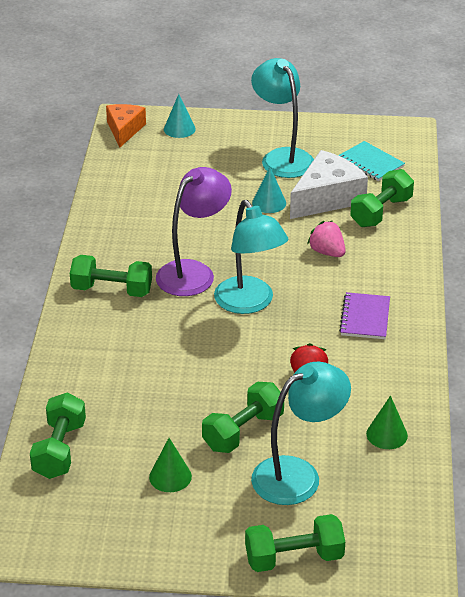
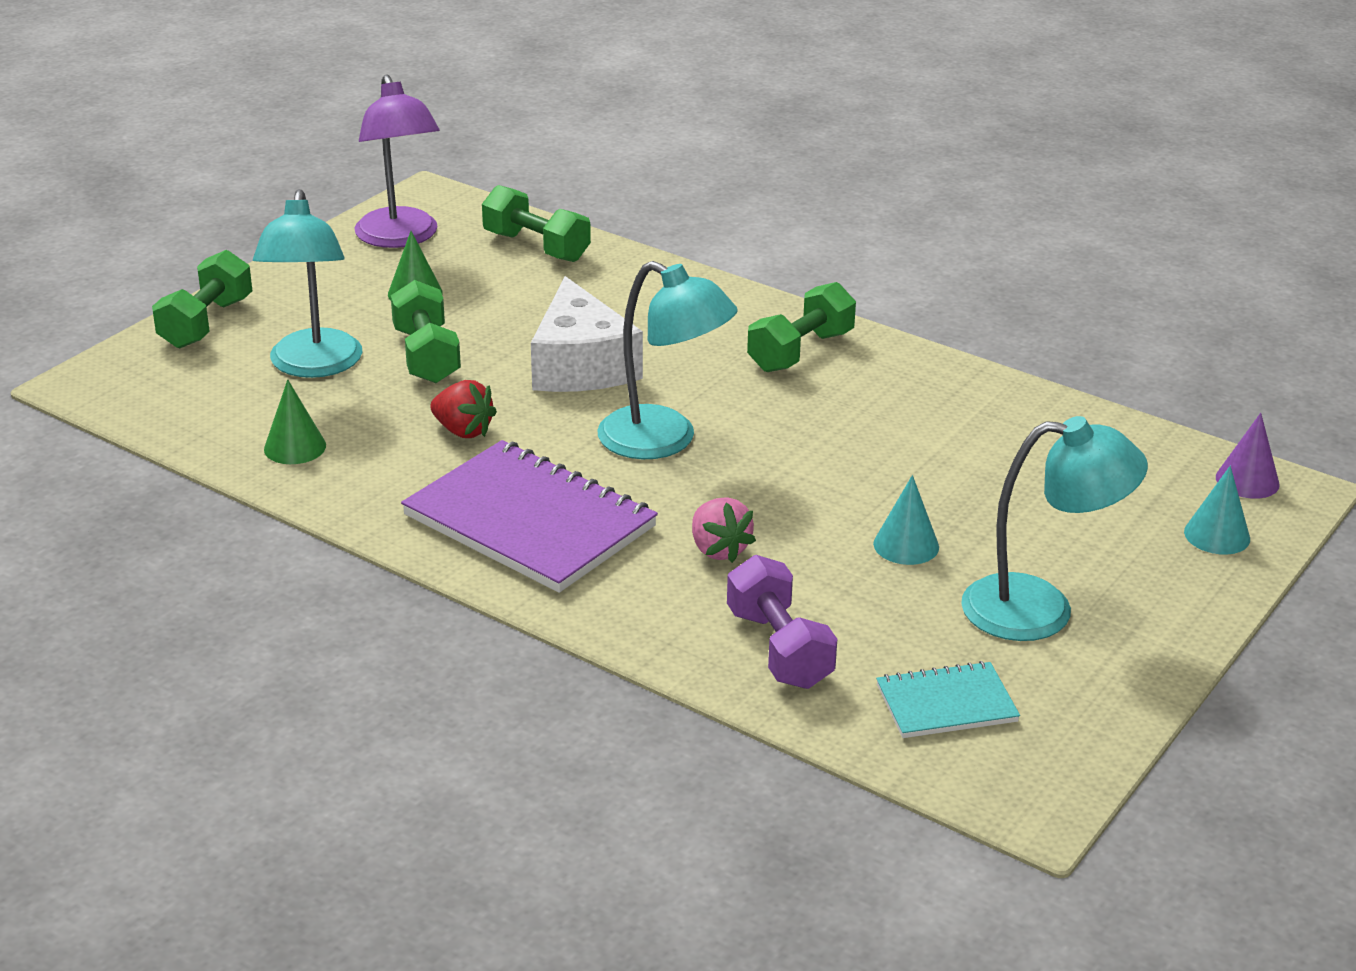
camera: 120 degrees right, 5 degrees down
orange cheese [106,104,146,148] -> purple cone [1216,413,1280,499]
purple lamp [156,167,232,296] -> purple lamp moved to [354,74,440,248]
turquoise lamp [214,200,288,314] -> turquoise lamp turned 150 degrees counterclockwise [597,261,738,459]
white cheese [290,150,368,219] -> white cheese moved to [531,276,643,392]
pink strawberry [307,221,346,257] -> pink strawberry turned 75 degrees clockwise [692,497,756,563]
purple notebook [339,292,390,339] -> purple notebook [401,440,658,593], size x1.94
green dumbbell [350,169,414,227] -> purple dumbbell [727,555,837,689]

